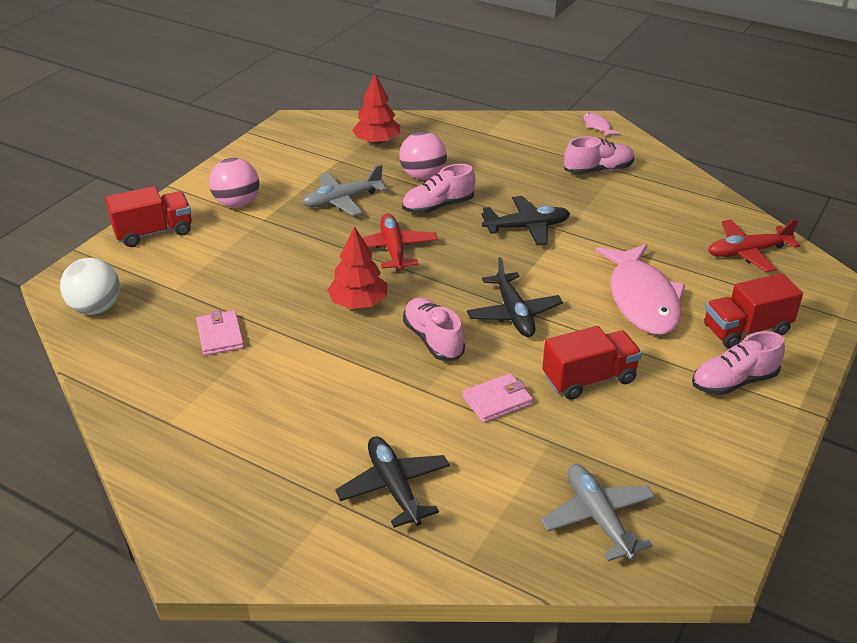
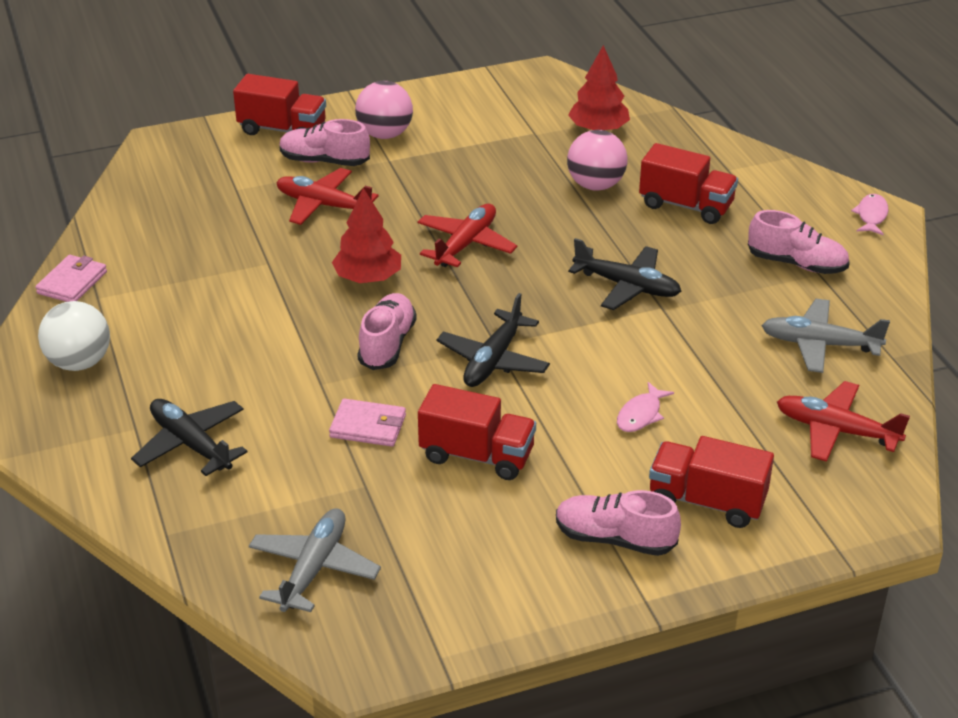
camera: 40 degrees right, 0 degrees up
white ball [60,258,120,315] -> white ball moved to [38,301,110,371]
pink wallet [196,310,244,356] -> pink wallet moved to [35,255,107,302]
grey plane [302,164,387,216] -> grey plane moved to [761,299,890,373]
black plane [335,436,450,528] -> black plane turned 60 degrees counterclockwise [131,399,247,476]
pink shoe [402,164,475,214] -> pink shoe moved to [279,119,370,166]
pink fish [596,244,685,335] -> pink fish [617,382,674,432], size x0.42
none -> red plane [276,168,379,225]
none -> red truck [639,143,738,224]

